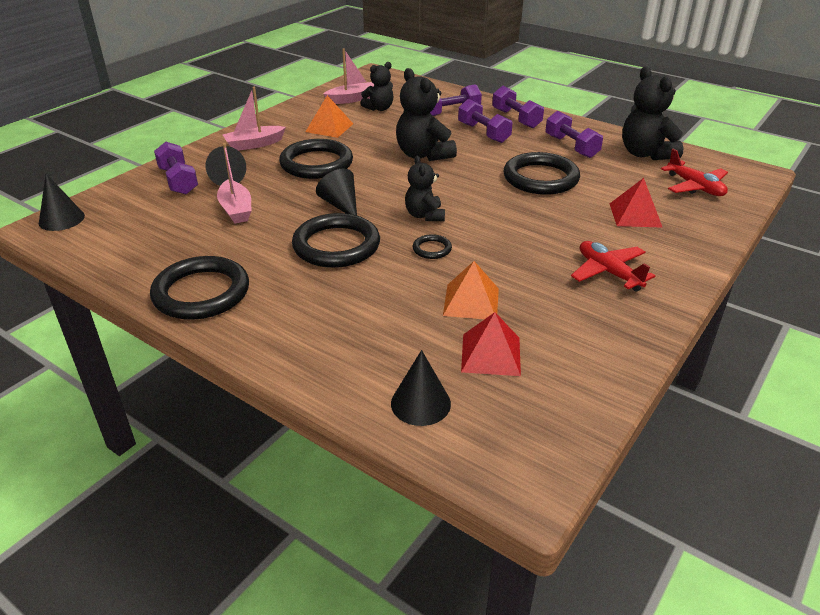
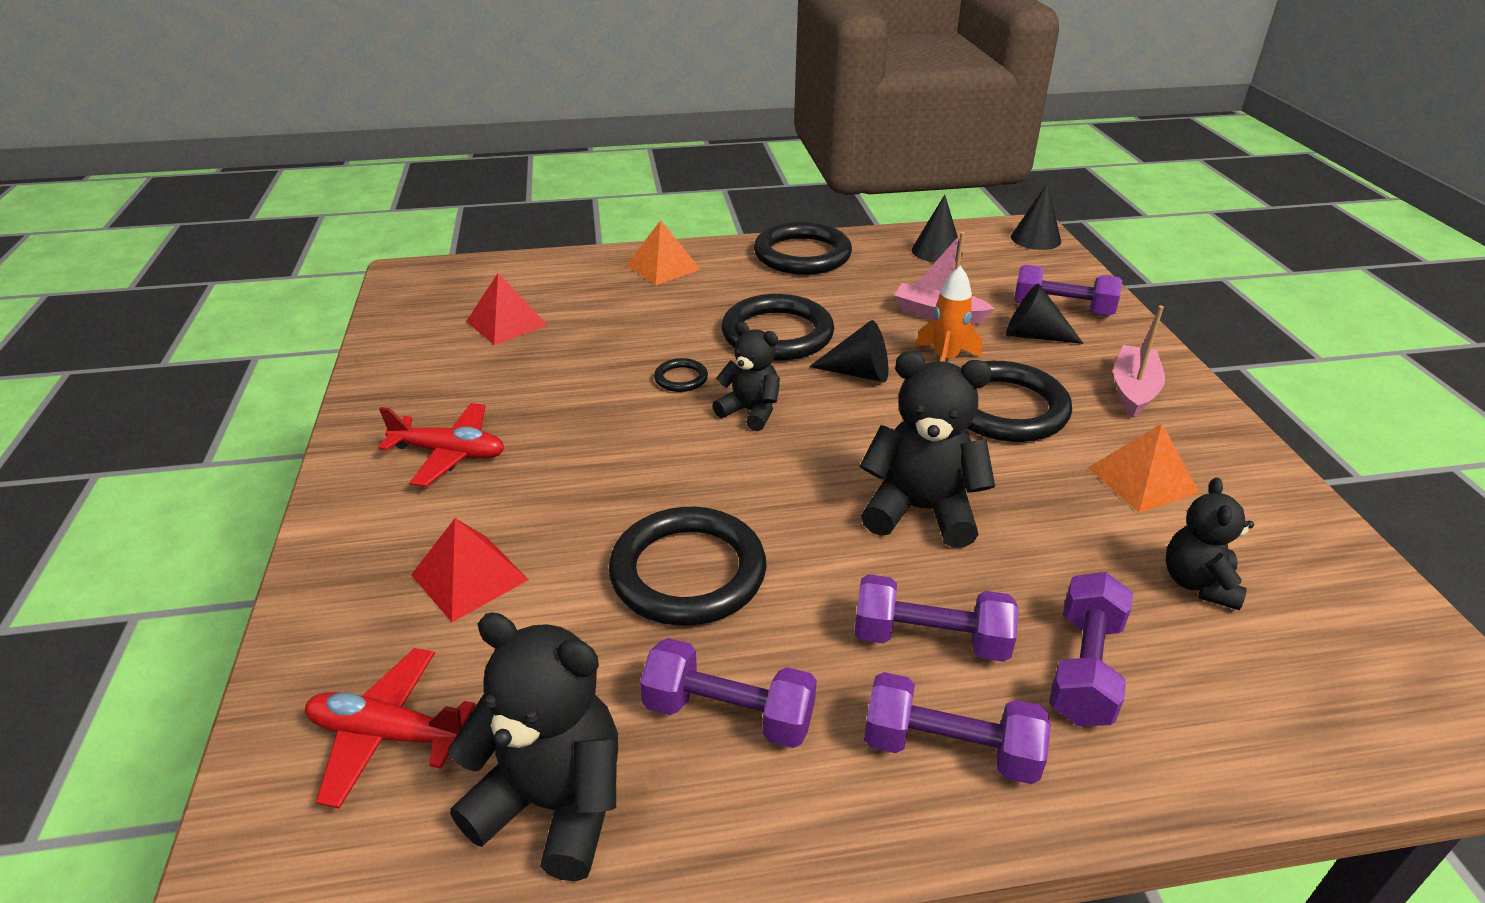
camera: 135 degrees right, 0 degrees up
pink boat [324,48,374,104] -> none
black cone [391,350,451,426] -> black cone moved to [912,195,962,263]
orange pyramid [443,261,499,319] -> orange pyramid moved to [626,220,701,285]
none -> orange rocket [915,266,982,362]

